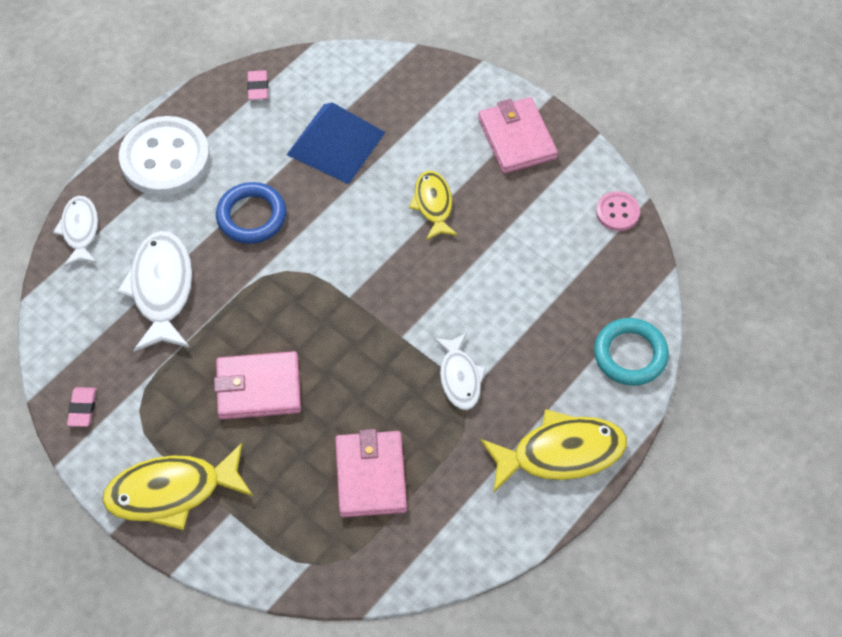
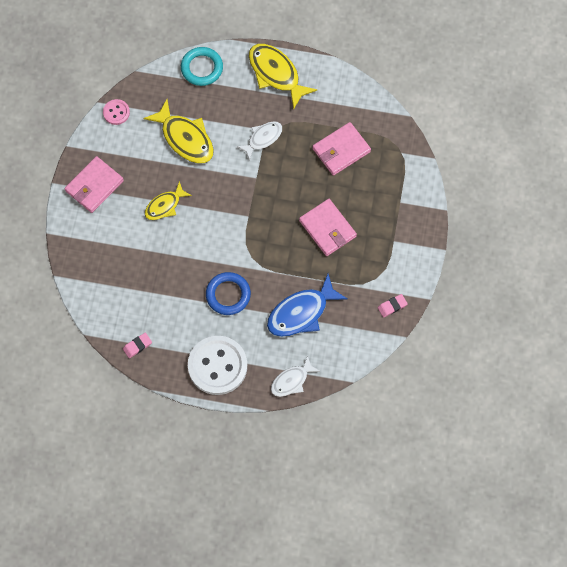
camera: 120 degrees left, 10 degrees up
yellow fish [102,443,253,530] -> yellow fish moved to [143,99,214,164]
white fish [117,231,192,352] -> blue fish [267,274,347,337]
blue pyramid [287,102,386,184] -> none

